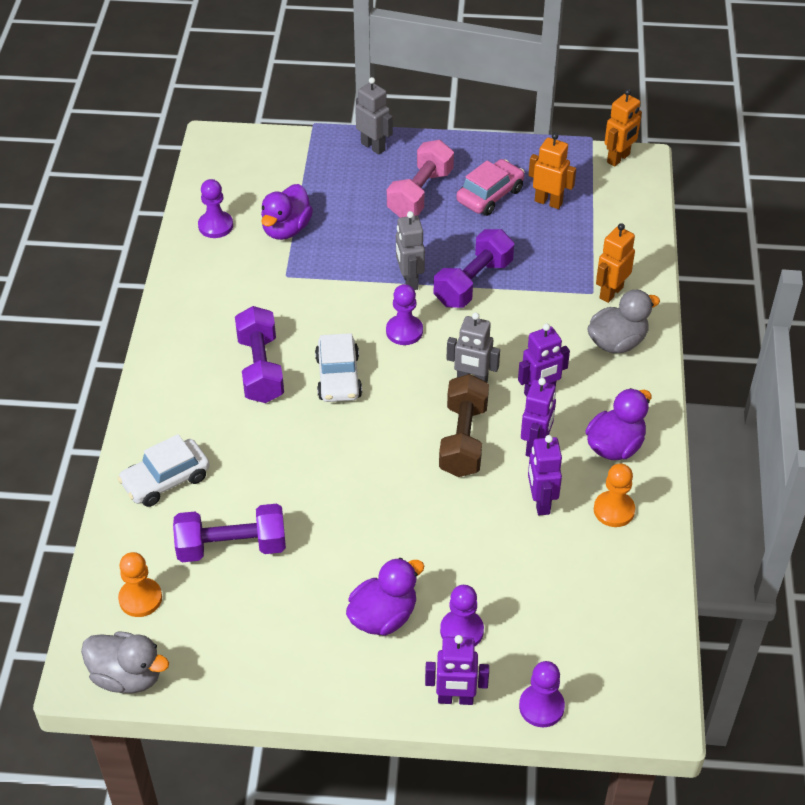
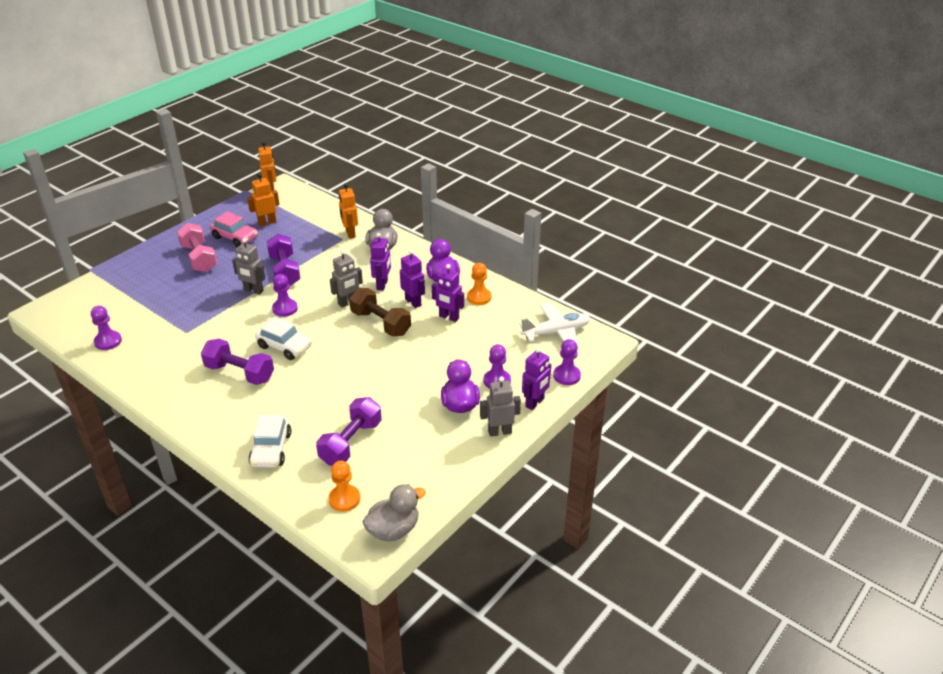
camera: 55 degrees left, 10 degrees down
purple duck [261,184,313,240] -> none
grey robot [355,77,393,155] -> grey robot moved to [480,376,521,437]
pink car [456,159,525,216] -> pink car turned 135 degrees clockwise [210,211,258,247]
none -> white plane [518,303,590,346]

